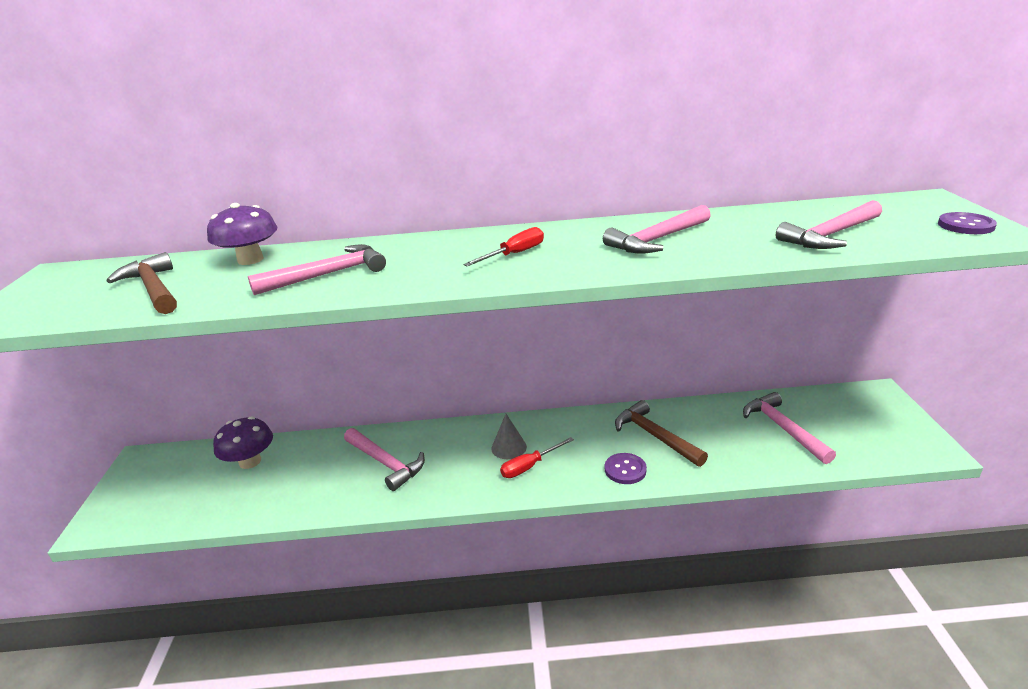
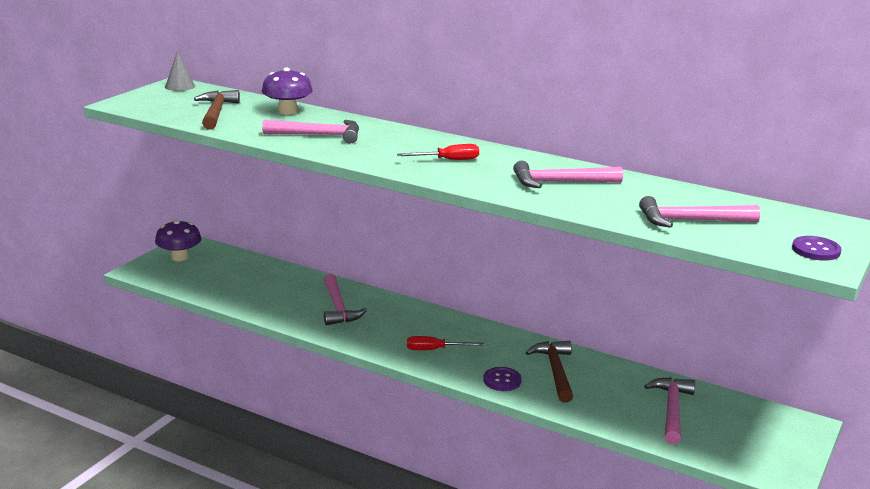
camera: 30 degrees right, 5 degrees down
purple mushroom [213,416,273,469] -> purple mushroom moved to [155,220,202,261]
grey cone [491,414,527,459] -> grey cone moved to [165,52,195,91]

